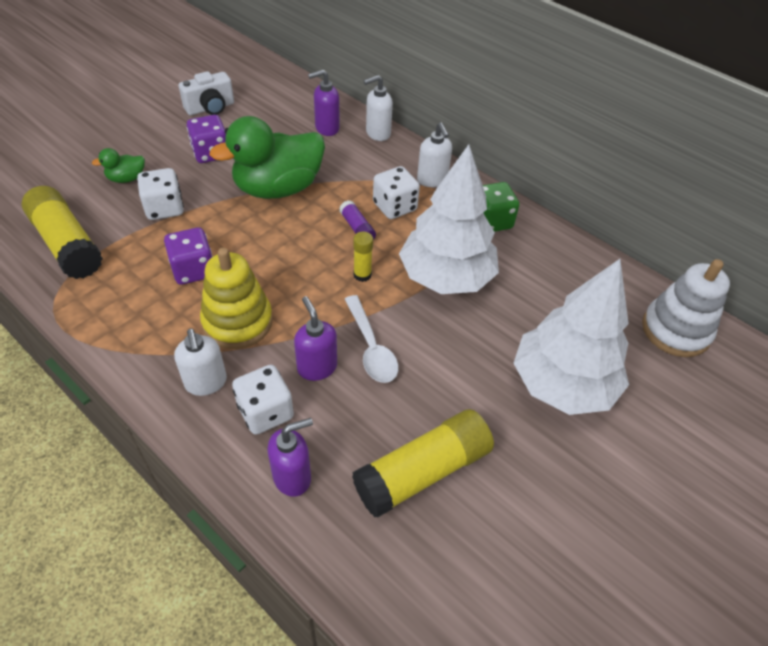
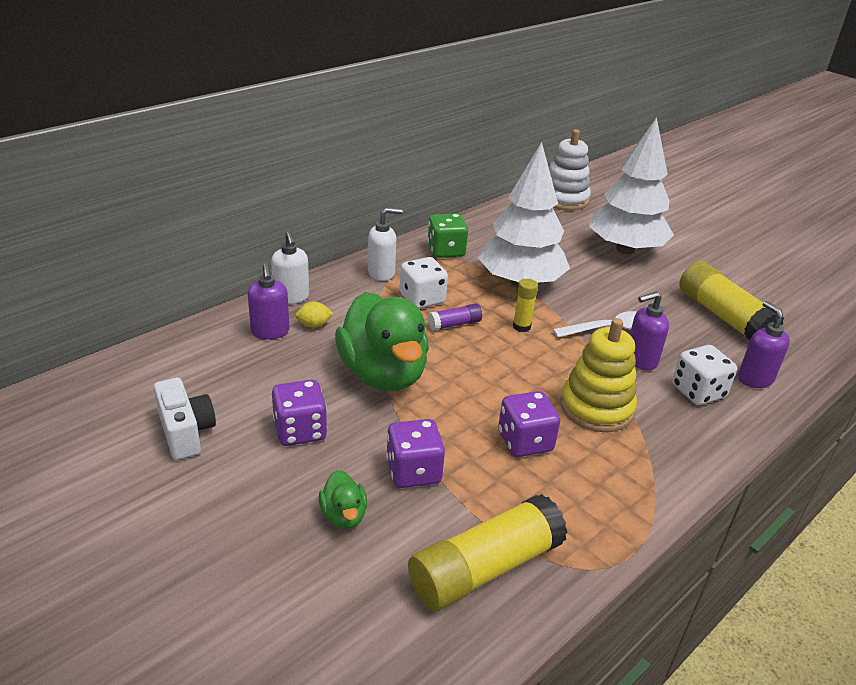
camera: 85 degrees left, 15 degrees down
white dice [137,168,184,220] -> purple dice [386,419,445,488]
white soap dispenser [174,329,227,396] -> none
none -> yellow lemon [295,302,333,328]

